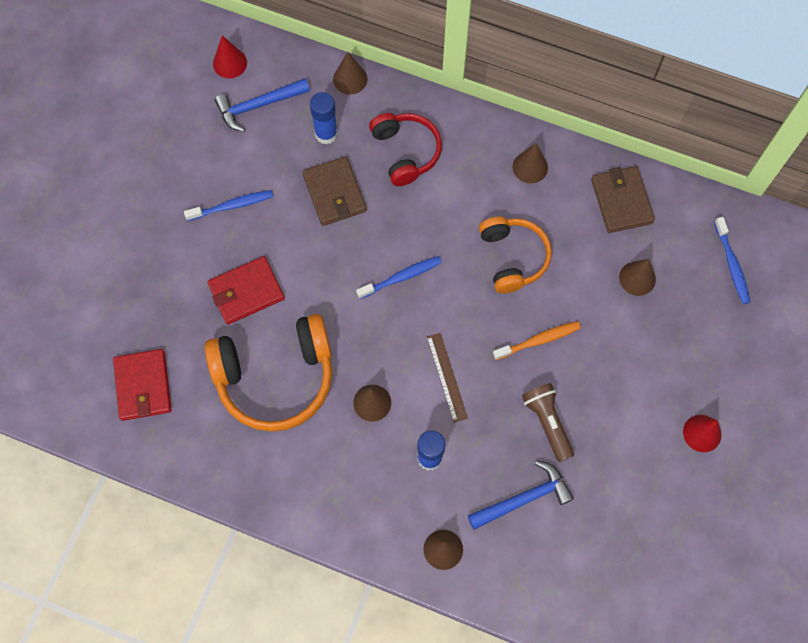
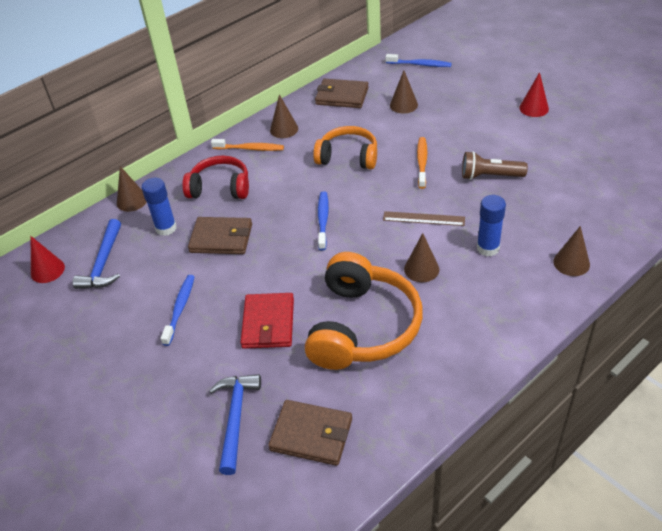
camera: 60 degrees left, 25 degrees down
red wallet [113,349,171,421] -> brown wallet [268,400,352,466]
blue hammer [468,460,574,530] -> blue hammer moved to [209,374,261,475]
none -> orange toothbrush [211,139,284,151]

